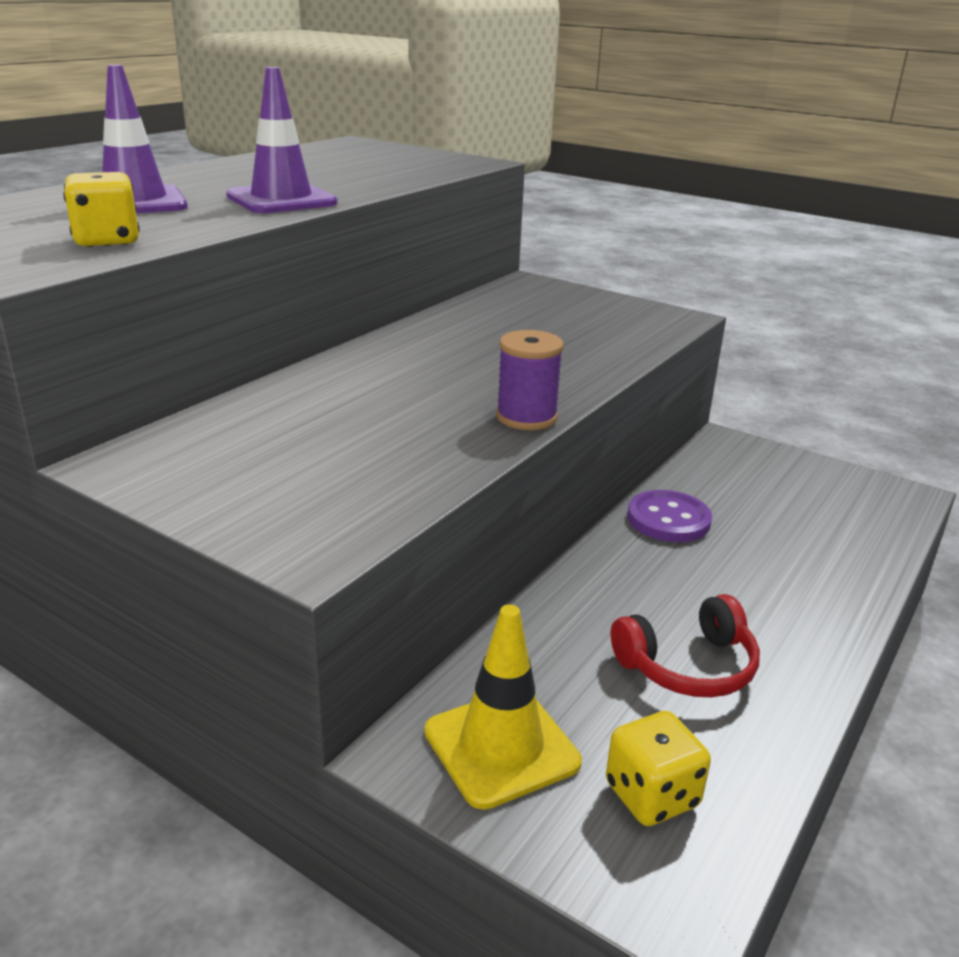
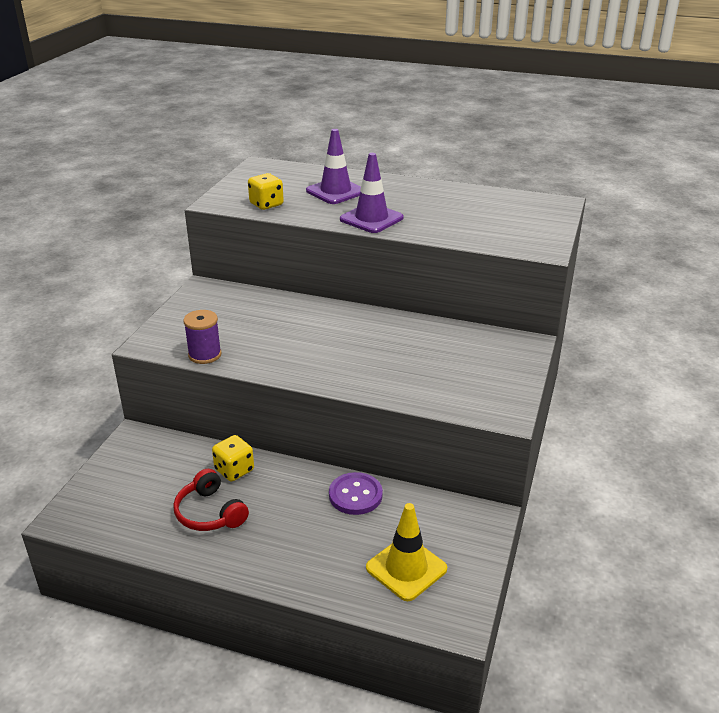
camera: 75 degrees right, 5 degrees up
yellow traffic cone [424,604,582,810] -> yellow traffic cone moved to [366,503,447,601]
purple spool [496,330,564,430] -> purple spool moved to [183,310,221,364]
yellow dice [606,711,711,826] -> yellow dice moved to [212,435,254,482]

